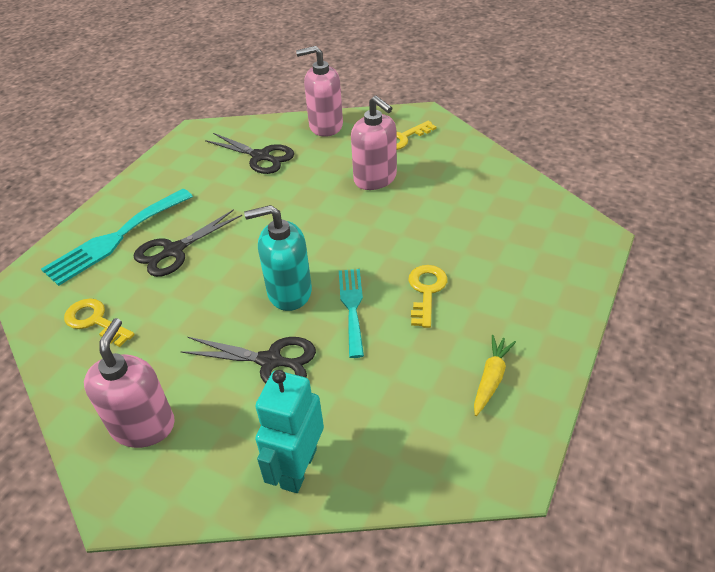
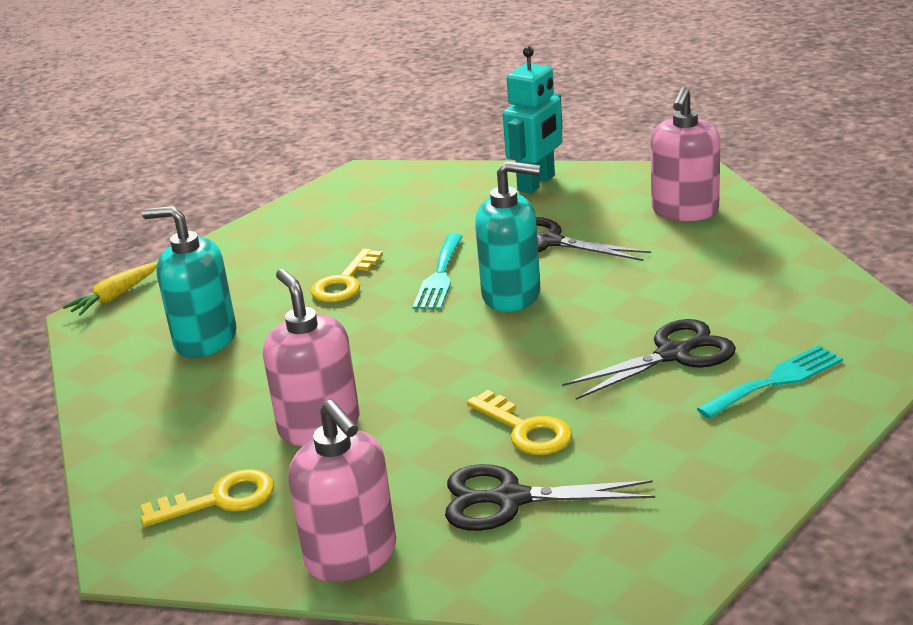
camera: 165 degrees left, 15 degrees down
turquoise fork [41,189,193,286] -> turquoise fork [697,345,843,419], size x0.63
yellow key [64,298,135,347] -> yellow key moved to [467,390,572,455]
black scissors [205,133,294,174] -> black scissors turned 45 degrees counterclockwise [445,464,655,531]
pink soap dispenser [296,46,343,137] -> pink soap dispenser turned 45 degrees clockwise [288,400,396,582]
yellow carrot [474,335,516,416] -> yellow carrot moved to [63,263,157,316]
none -> turquoise soap dispenser [142,206,236,358]

